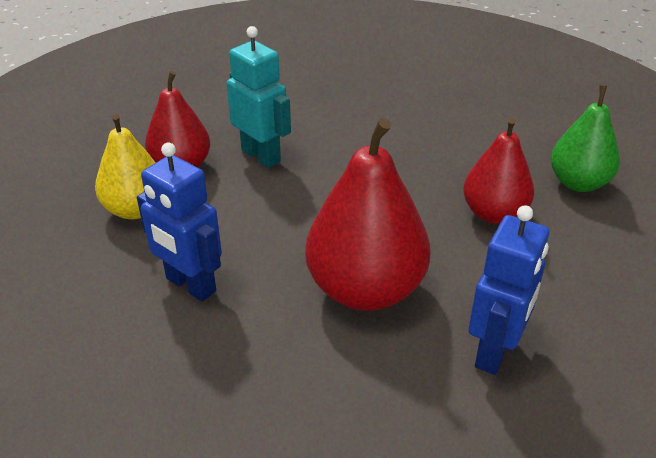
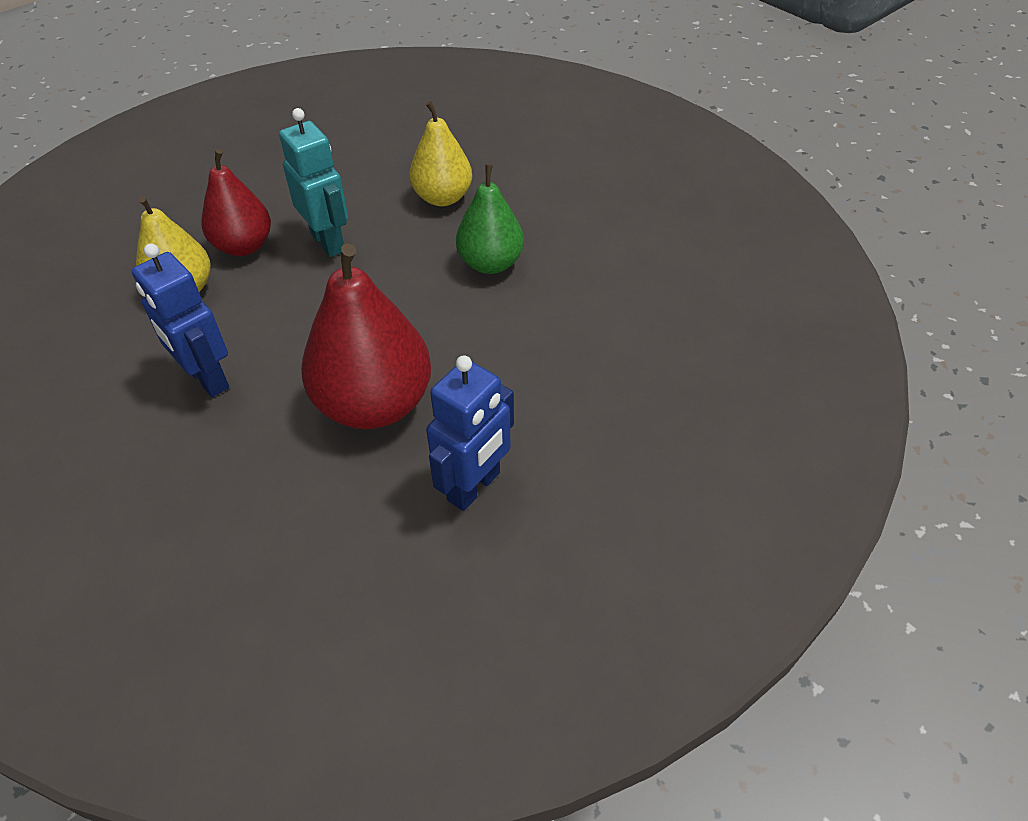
camera: 10 degrees right, 10 degrees up
red pear [463,118,534,224] -> none
green pear [551,85,620,192] -> green pear moved to [456,164,524,274]
none -> yellow pear [409,101,472,206]

